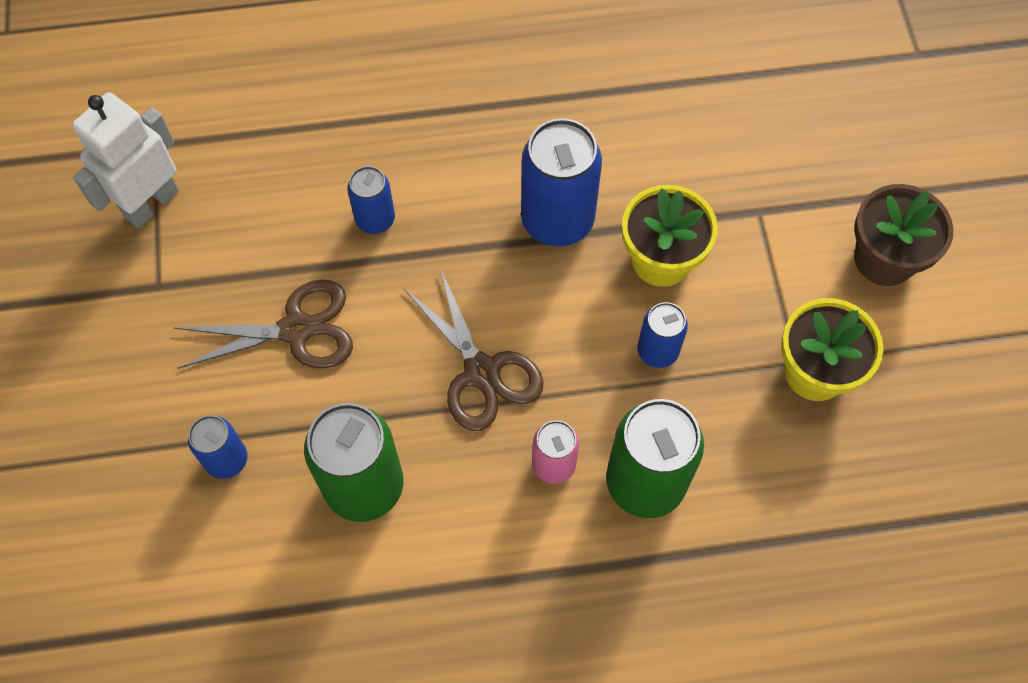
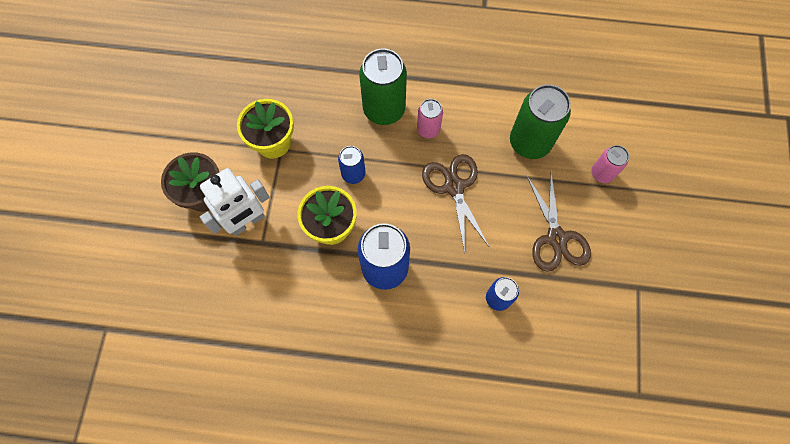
camera: 165 degrees left, 5 degrees up
white robot [72,92,179,228] -> white robot moved to [200,168,270,236]
brown scissors [174,279,353,369] -> brown scissors turned 105 degrees counterclockwise [526,173,591,272]
blue can [188,415,247,479] -> pink can [591,145,629,183]

